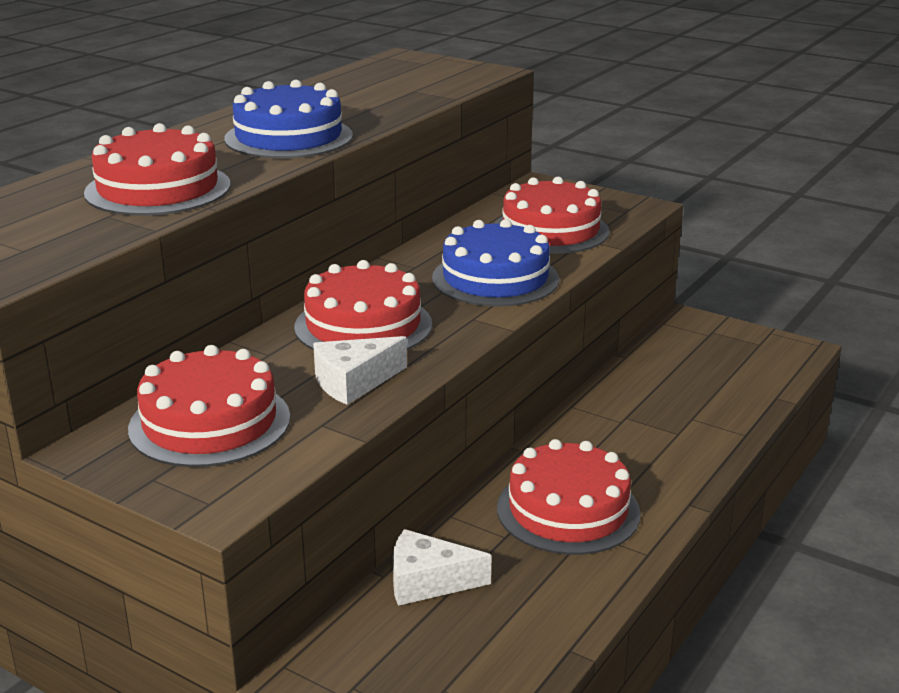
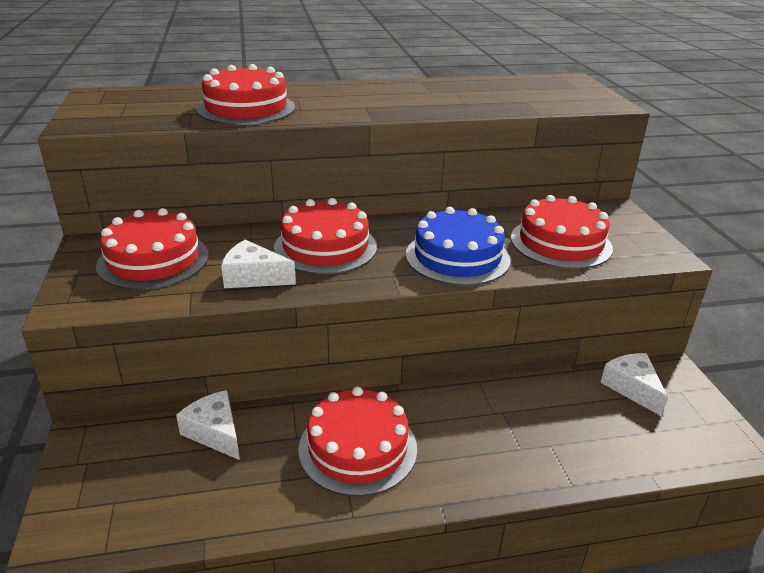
camera: 45 degrees right, 5 degrees up
blue cake [224,80,353,158] -> none
none -> white cheese [600,353,668,417]

